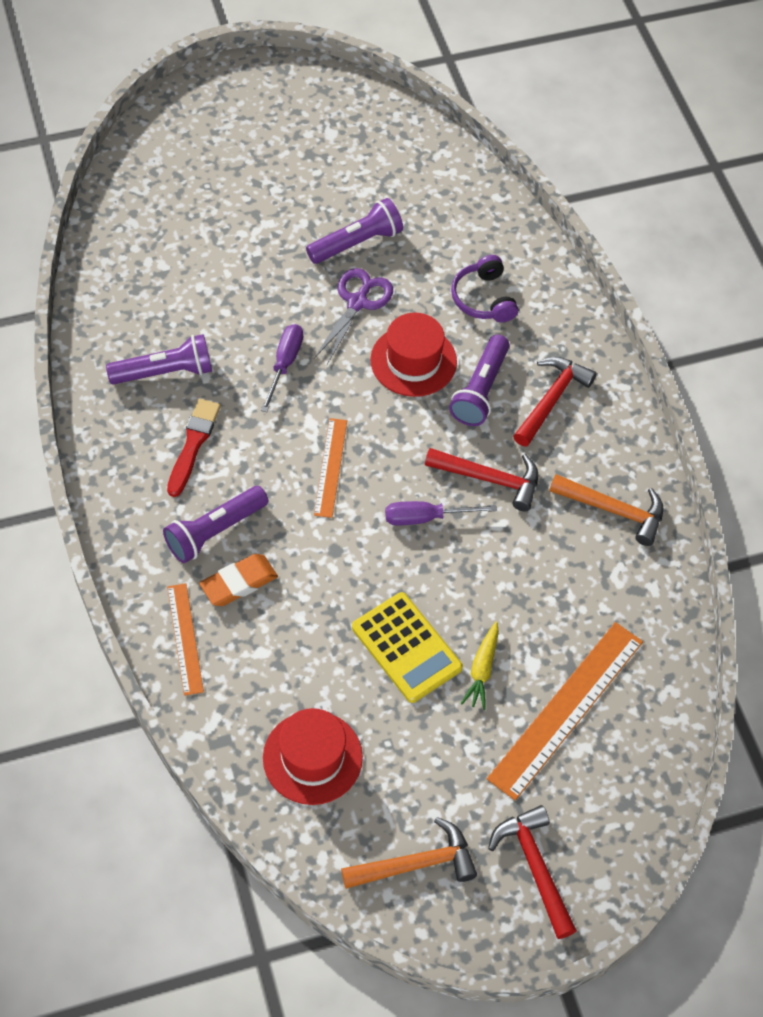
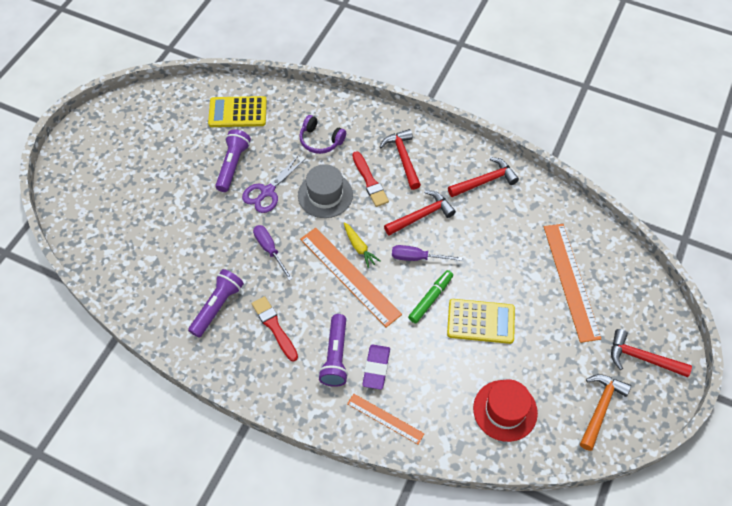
camera: 45 degrees left, 0 degrees up
orange eraser [199,554,278,606] -> purple eraser [362,344,390,390]
purple scissors [314,268,393,364] -> purple scissors turned 120 degrees counterclockwise [242,155,306,213]
orange ruler [314,418,347,518] -> orange ruler [300,228,402,327], size x1.77
red hat [370,313,457,397] -> grey hat [298,164,353,218]
purple screwdriver [385,501,497,525] -> purple screwdriver turned 60 degrees clockwise [392,245,463,261]
purple flashlight [449,335,510,426] -> red brush [352,151,389,207]
yellow carrot [461,622,499,710] -> yellow carrot moved to [344,222,381,268]
orange hammer [549,474,663,546] -> red hammer [448,157,519,197]
none -> yellow calculator [208,96,267,127]
none -> green marker [408,270,453,323]

